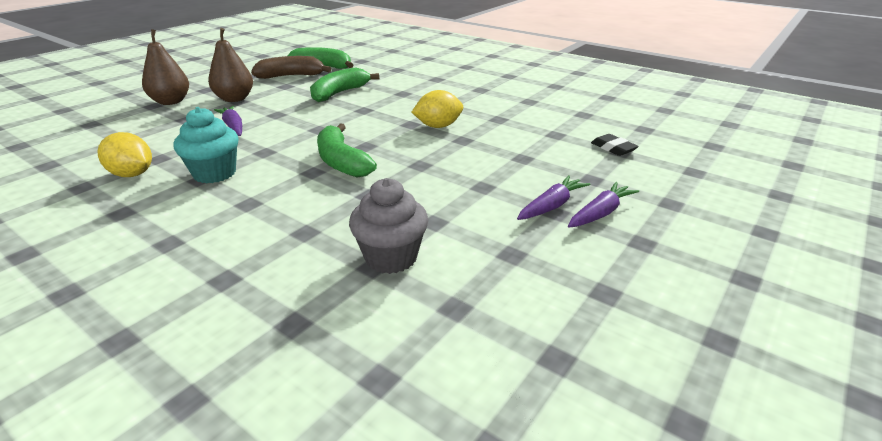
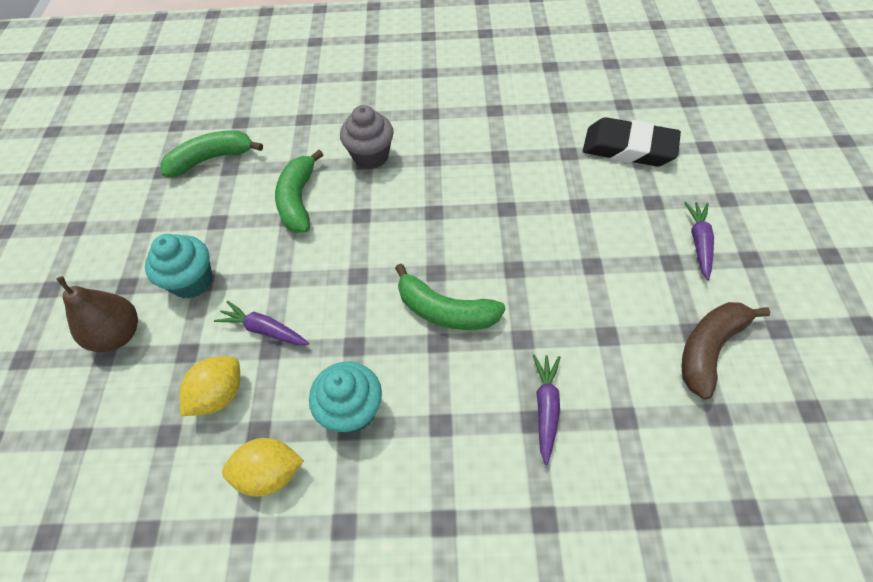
camera: 35 degrees left, 25 degrees up
brown pear [208,28,253,102] -> turquoise cupcake [145,234,213,299]
brown banana [251,56,332,79] -> brown banana moved to [681,302,770,400]
grey cupcake [349,178,428,274] -> grey cupcake moved to [340,105,394,169]
yellow lemon [412,90,463,128] -> yellow lemon moved to [180,356,240,416]
purple carrot [517,175,590,220] -> purple carrot moved to [533,354,561,465]
black eraser [591,134,639,156] -> black eraser [583,117,681,166], size x2.07

